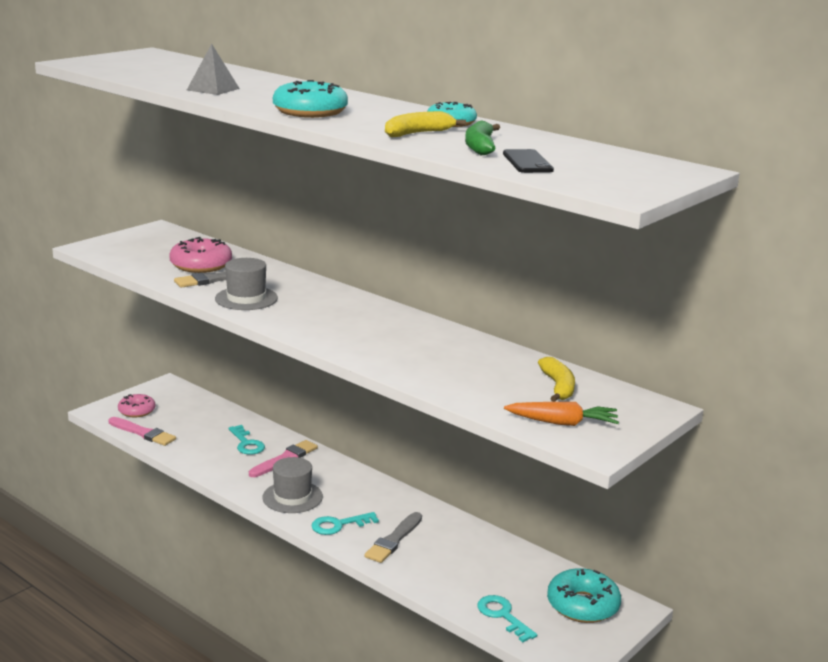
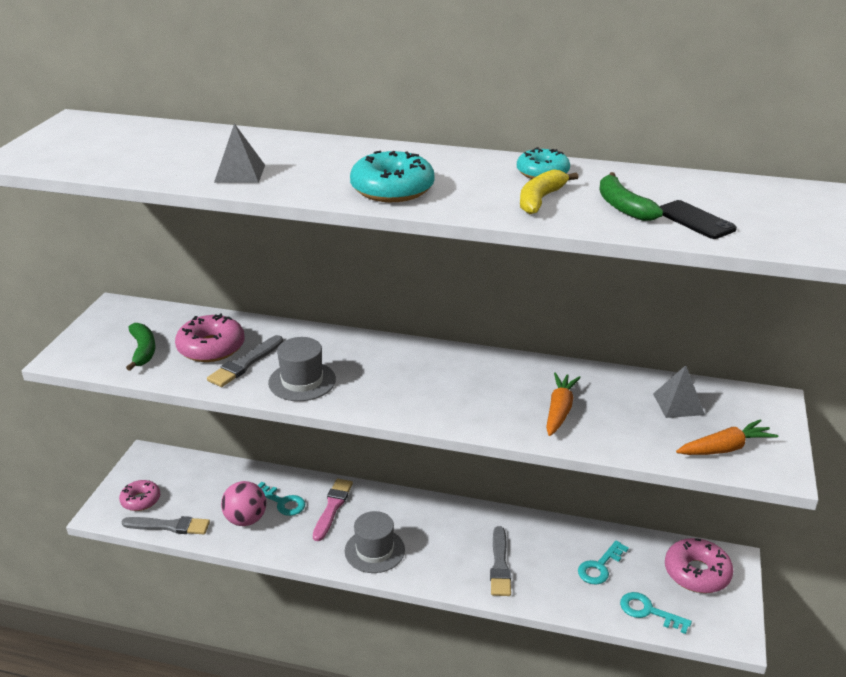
camera: 25 degrees left, 10 degrees up
pink brush [108,417,176,446] -> grey brush [122,516,210,534]
turquoise key [312,512,379,535] -> turquoise key moved to [578,540,629,585]
yellow banana [538,357,575,402] -> grey pyramid [653,365,705,418]
turquoise donut [547,568,621,623] -> pink donut [665,538,733,593]
none -> green banana [126,323,155,371]
none -> pink ball [221,481,266,526]
none -> orange carrot [546,372,581,436]

